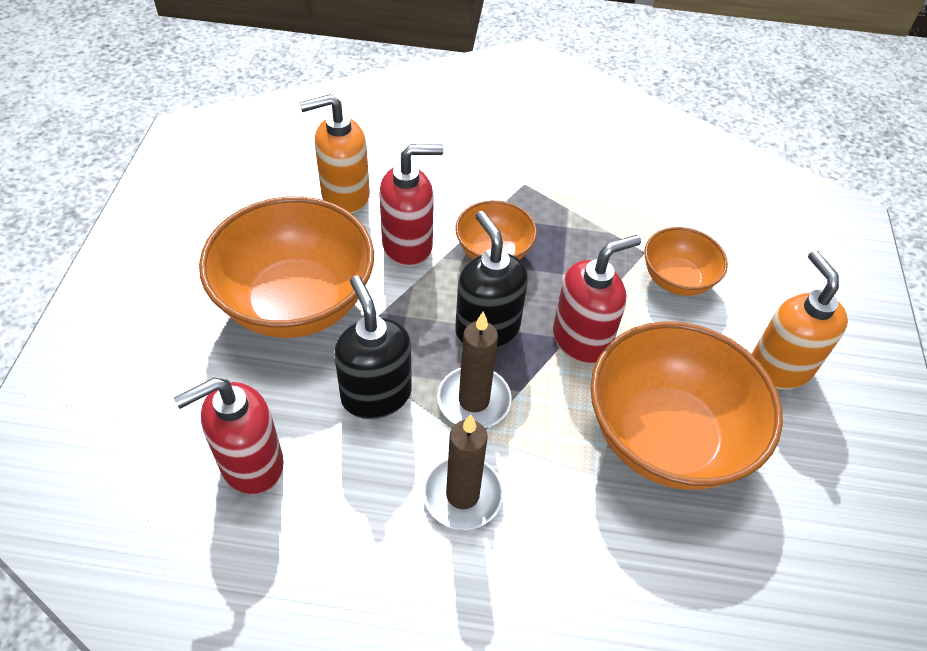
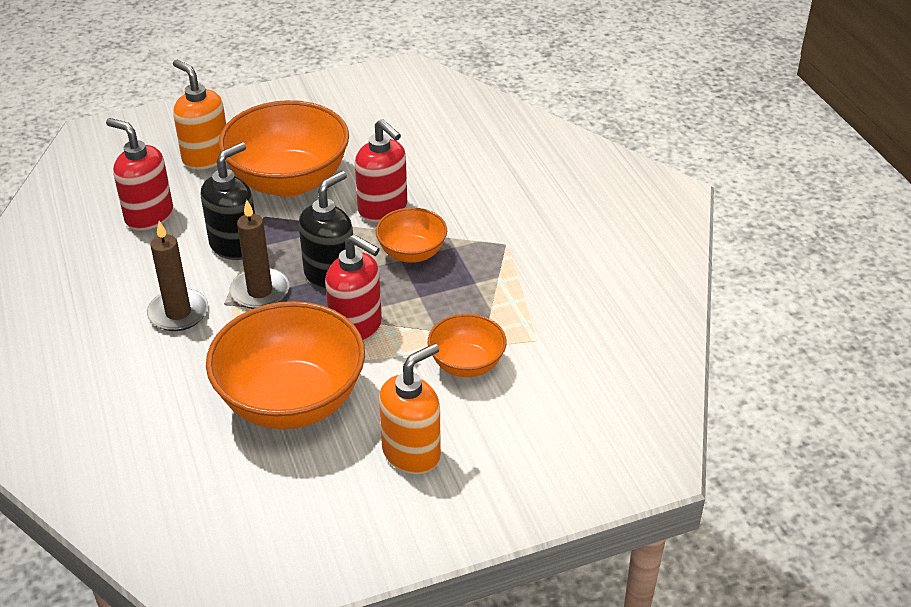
camera: 65 degrees right, 10 degrees down
orange soap dispenser [299,94,370,214] -> orange soap dispenser moved to [173,60,226,170]

